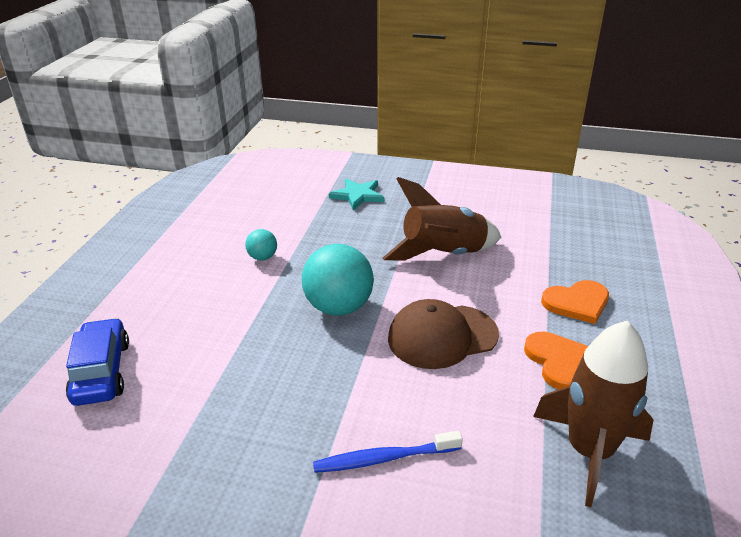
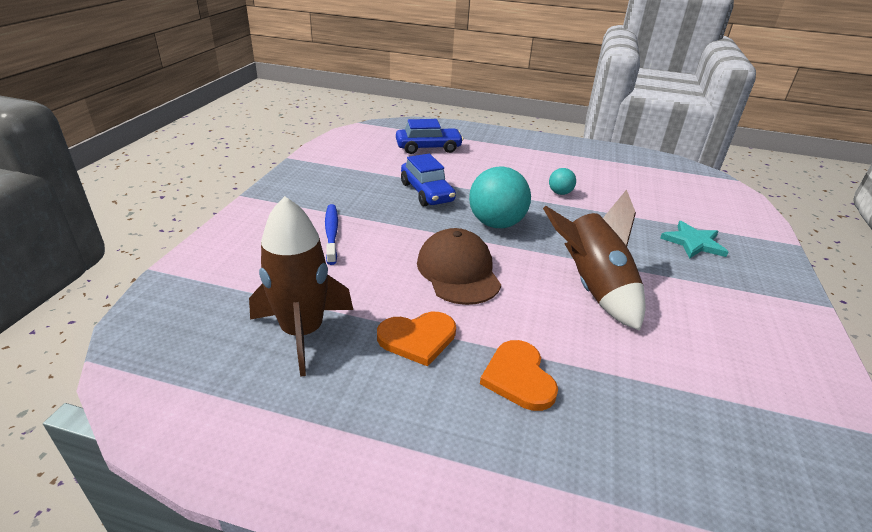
camera: 90 degrees right, 0 degrees up
none -> blue car [401,154,456,206]

